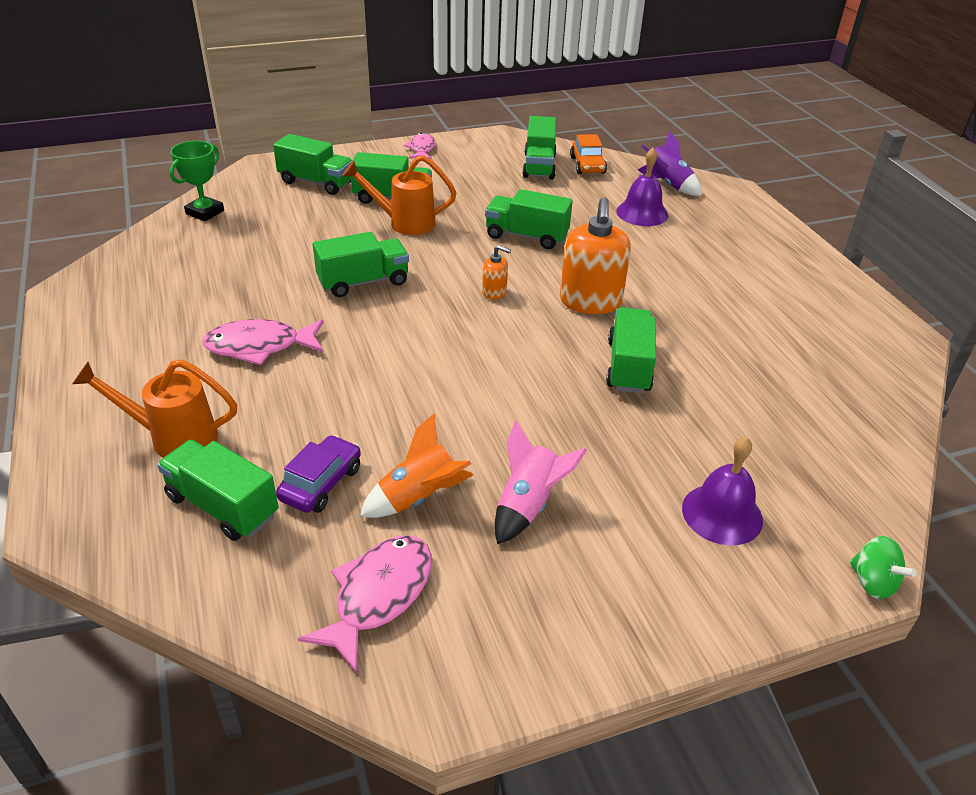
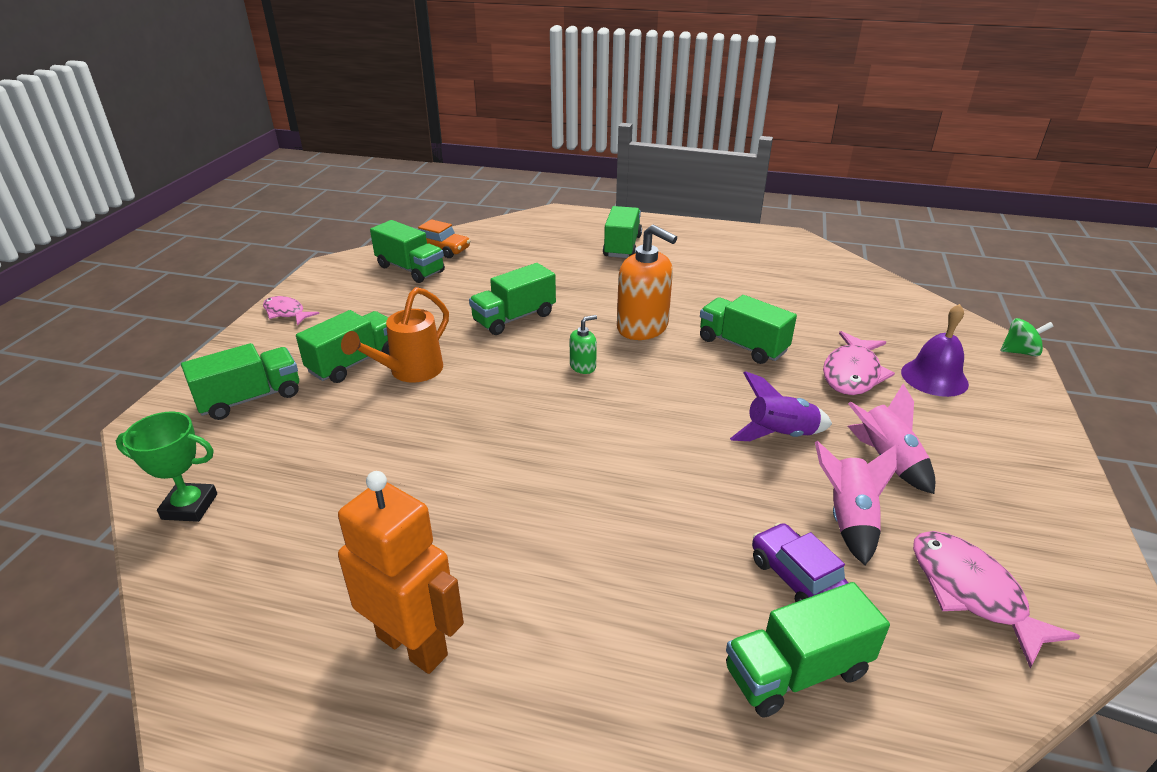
camera: 55 degrees left, 5 degrees down
orange watering can [72,359,237,458] -> none
green trophy [169,141,224,221] -> green trophy turned 60 degrees counterclockwise [116,412,217,522]
pink fish [202,319,324,365] -> pink fish moved to [823,331,895,395]
green truck [313,232,409,297] -> green truck moved to [603,206,642,258]
orange rocket [360,414,473,518] -> pink rocket [815,441,897,565]
orange soap dispenser [482,245,511,300] -> green soap dispenser [570,315,597,374]
purple bell [616,148,668,226] -> none
purple rocket [637,130,702,196] -> purple rocket moved to [730,371,832,441]
none -> orange robot [338,471,464,674]

